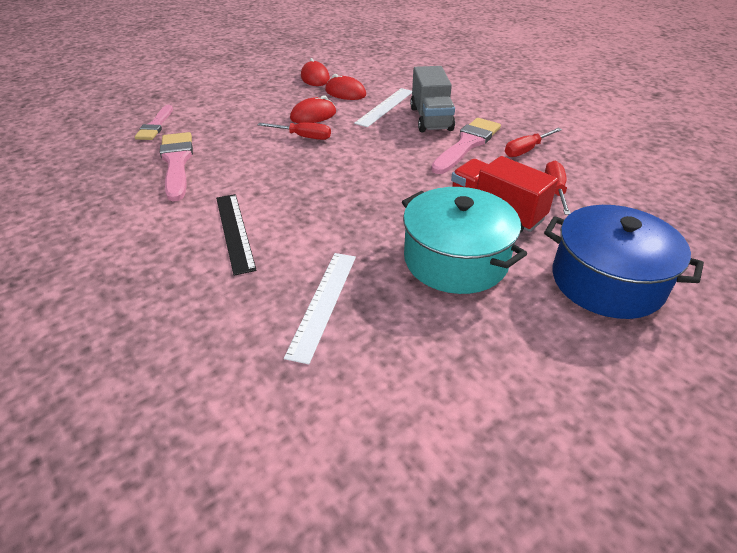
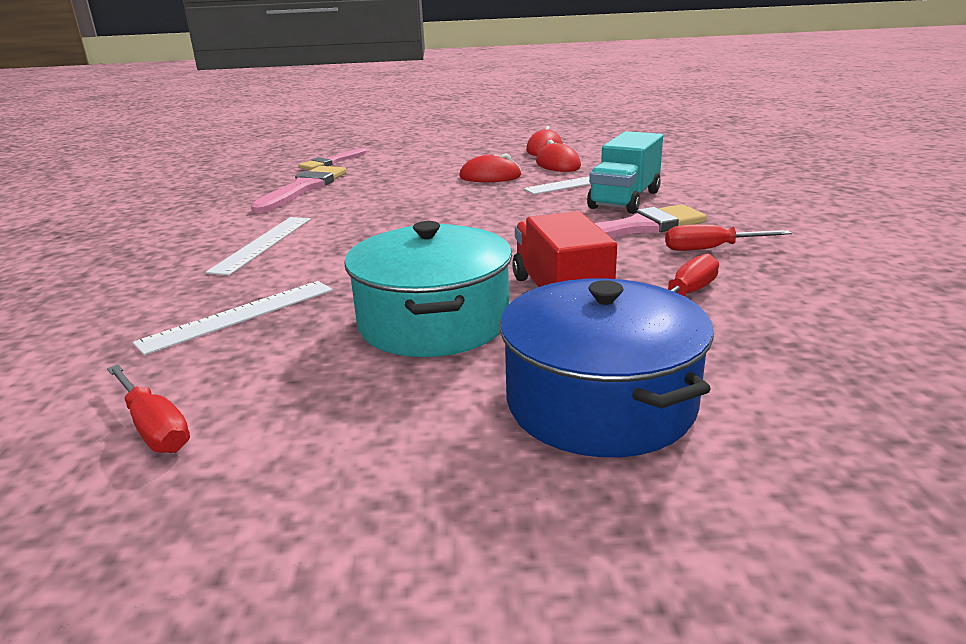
camera: 35 degrees right, 15 degrees down
black ruler [216,194,257,276] -> white ruler [206,217,311,275]
red screwdriver [258,122,331,140] -> red screwdriver moved to [107,365,190,453]
grey truck [410,66,455,132] -> turquoise truck [587,131,663,214]

